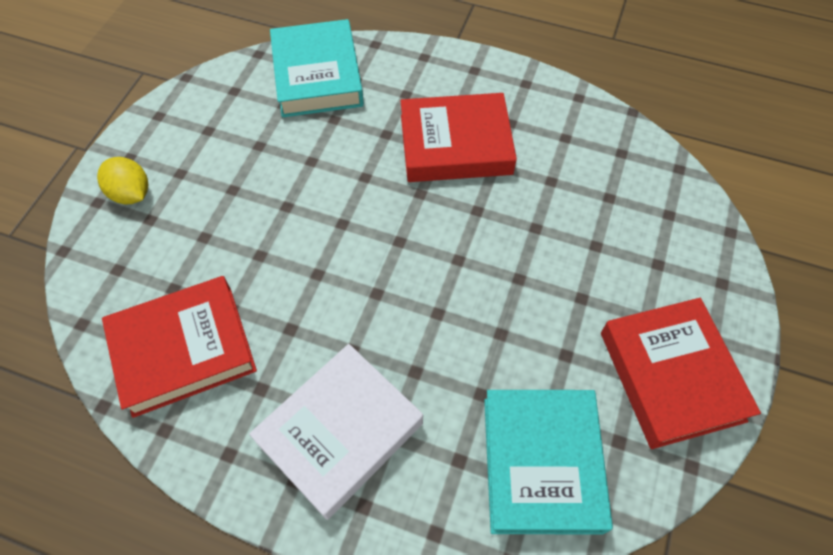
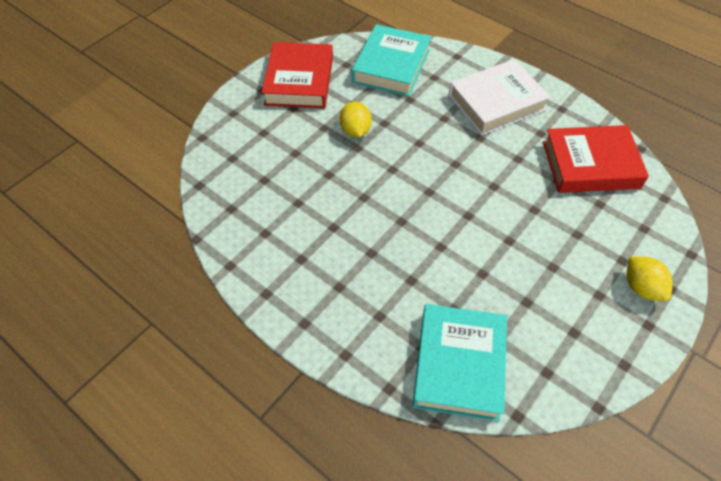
camera: 160 degrees left, 5 degrees down
red book [400,93,517,182] -> none
none -> yellow lemon [340,102,372,137]

